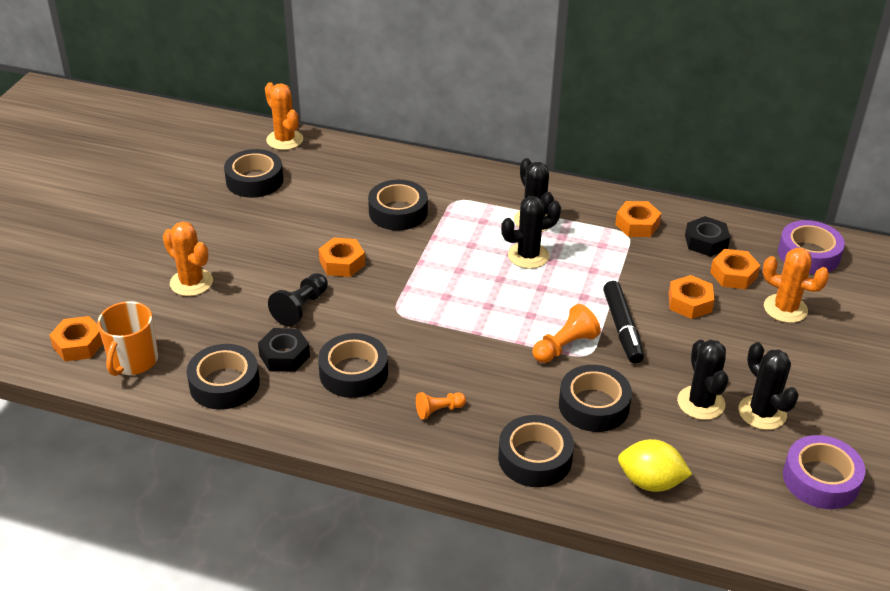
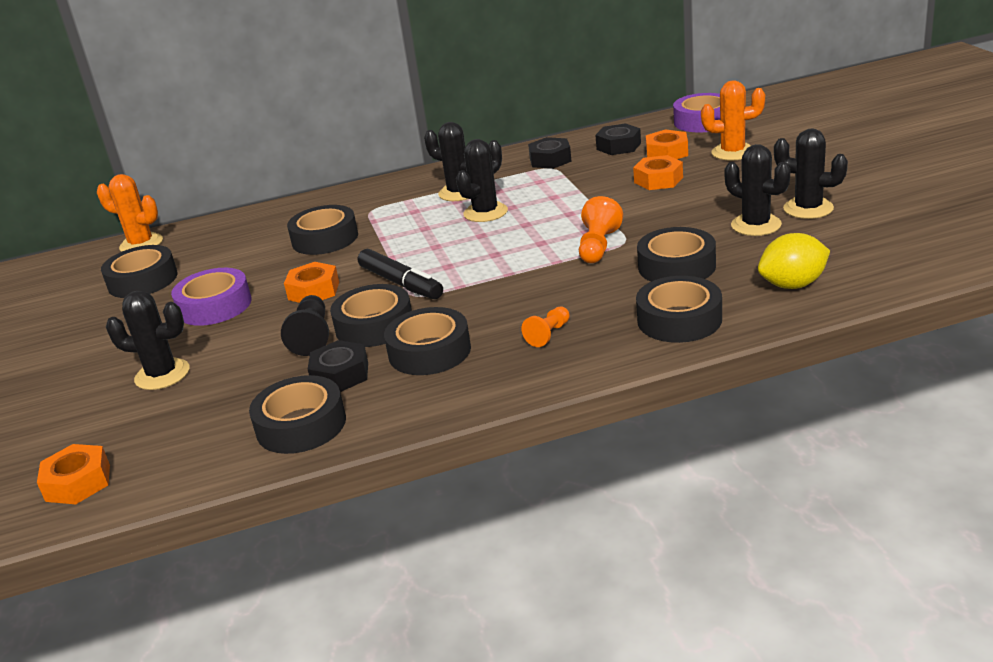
camera: 30 degrees left, 10 degrees down
orange mug [97,301,158,376] -> none
orange cactus [163,222,213,296] -> black cactus [106,291,190,390]
black marker [603,281,644,364] -> black marker moved to [358,249,443,299]
orange nut [615,201,662,237] -> black nut [528,137,572,169]
purple tape [783,435,866,509] -> purple tape moved to [171,268,252,326]
none -> black tape [330,284,412,347]

